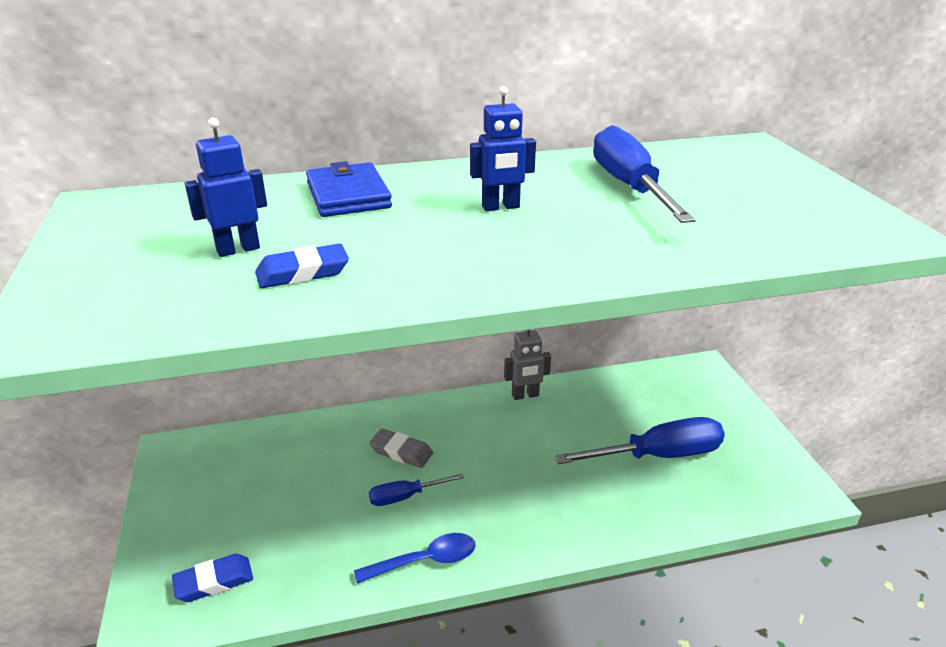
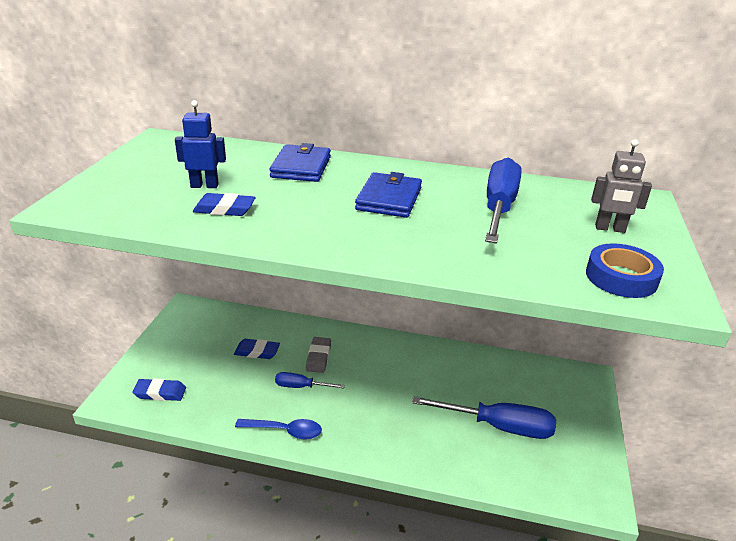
camera: 25 degrees right, 0 degrees up
grey eraser [369,429,433,468] -> grey eraser turned 45 degrees clockwise [306,337,331,373]
blue robot [470,86,536,211] -> blue wallet [355,172,422,218]
grey robot [504,330,551,400] -> grey robot moved to [591,139,652,233]
none -> blue eraser [234,339,280,359]
none -> blue tape [586,243,664,298]

